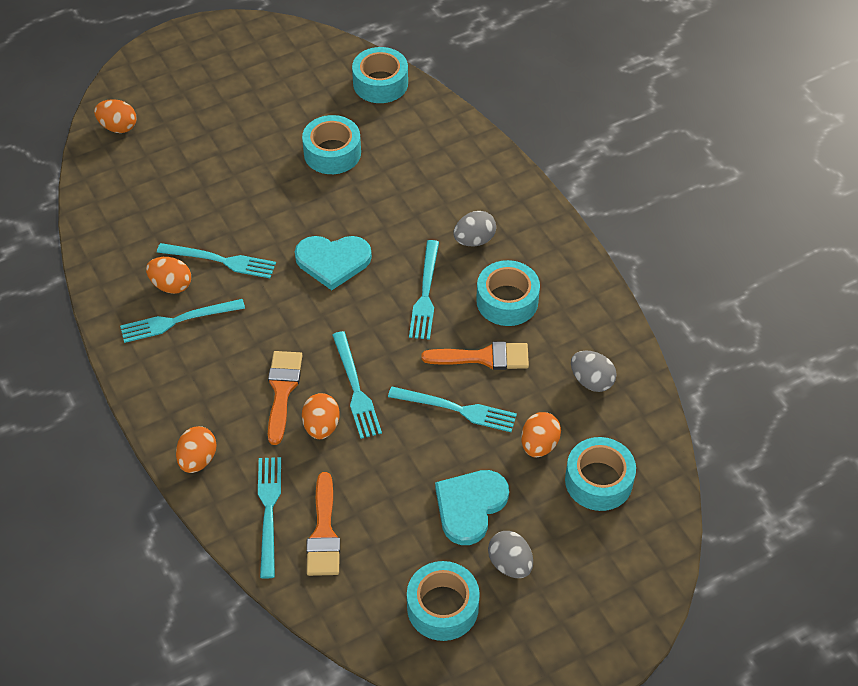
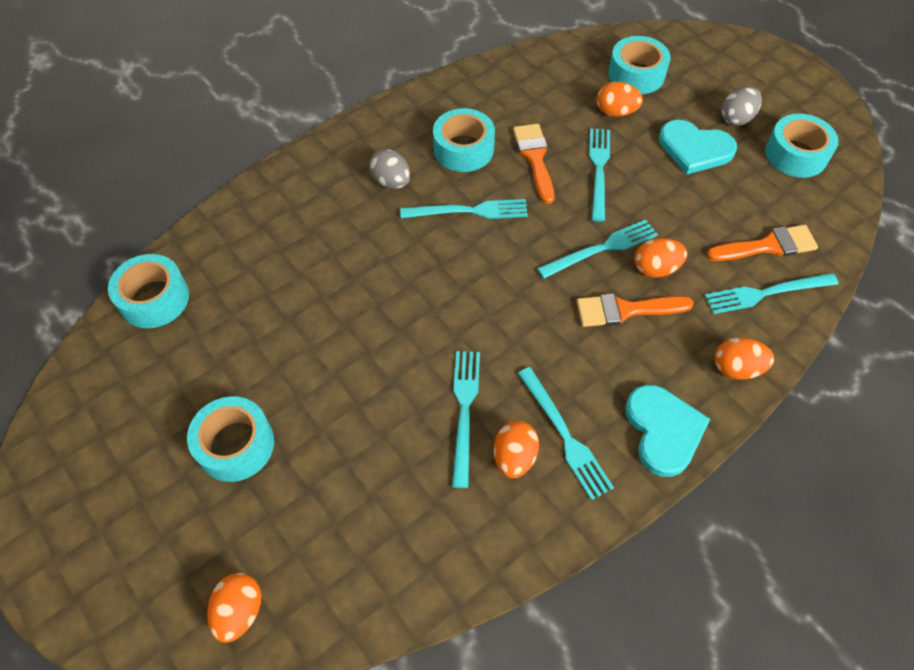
camera: 100 degrees left, 5 degrees up
turquoise heart [295,236,372,290] -> turquoise heart moved to [625,385,710,477]
turquoise tape [302,115,361,174] -> turquoise tape moved to [187,396,274,482]
grey egg [571,351,617,392] -> none

